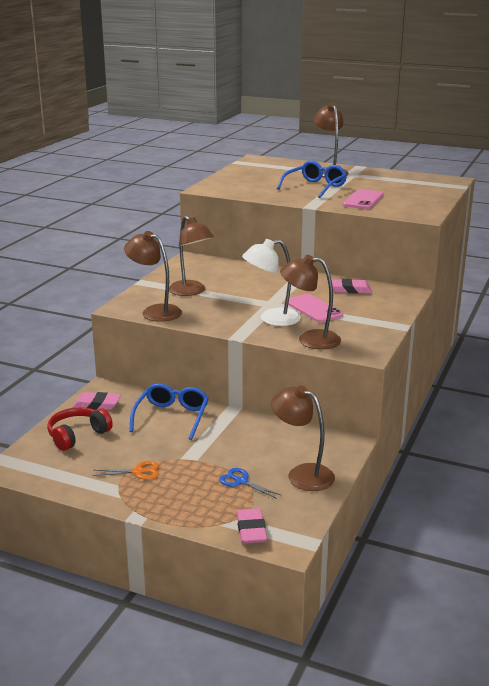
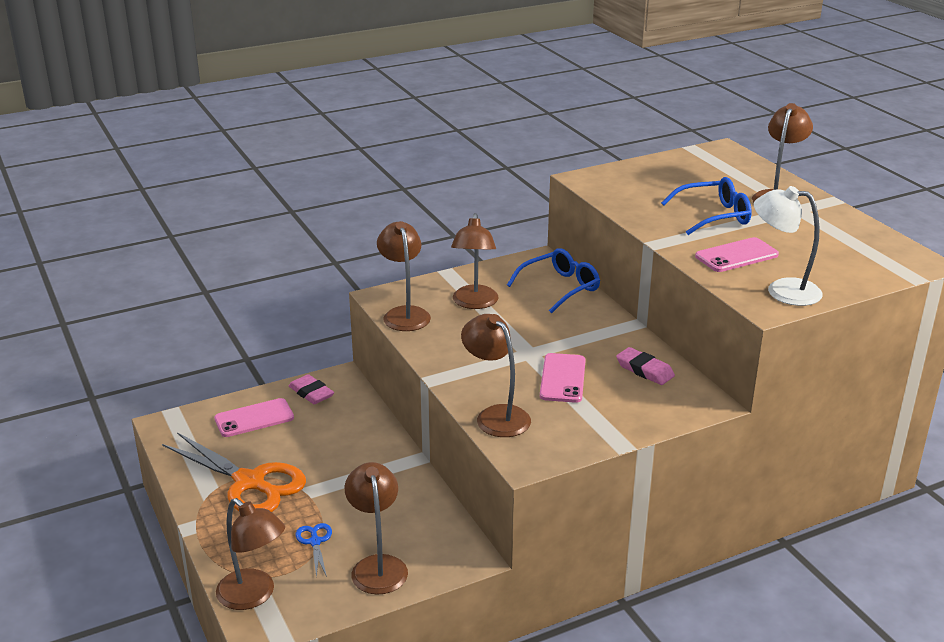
camera: 40 degrees right, 5 degrees up
red headphones [47,407,113,451] -> pink phone [214,398,294,437]
orange scissors [93,461,159,480] -> orange scissors [162,432,306,512], size x2.34
blue glasses [129,383,209,440] -> blue glasses moved to [507,248,600,313]
pink eraser [236,508,267,544] -> brown lamp [216,498,285,610]
white lamp [242,239,301,326] -> white lamp moved to [754,186,823,306]

